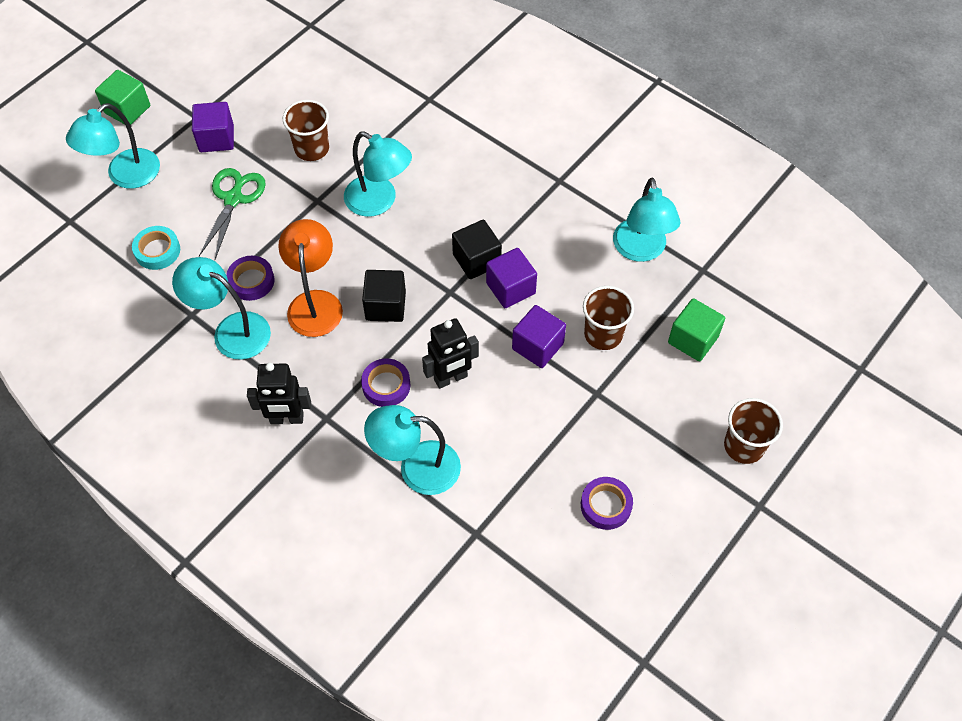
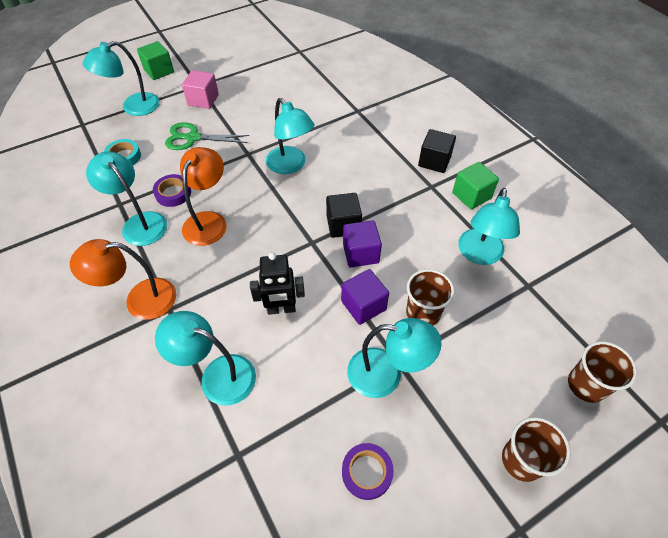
camera: 20 degrees right, 5 degrees down
purple cube [192,102,234,152] -> pink cube [182,70,219,109]
green scissors [199,168,266,259] -> green scissors turned 120 degrees counterclockwise [165,122,249,150]
black robot [247,363,311,424] -> orange lamp [70,239,176,320]
brown cup [283,100,329,161] -> brown cup moved to [568,341,637,403]
purple tape [361,358,411,407] -> none
black cube [362,270,406,322] -> black cube moved to [418,129,456,173]
green cube [668,298,725,361] -> green cube moved to [452,162,499,210]
none -> turquoise lamp [347,318,442,398]

